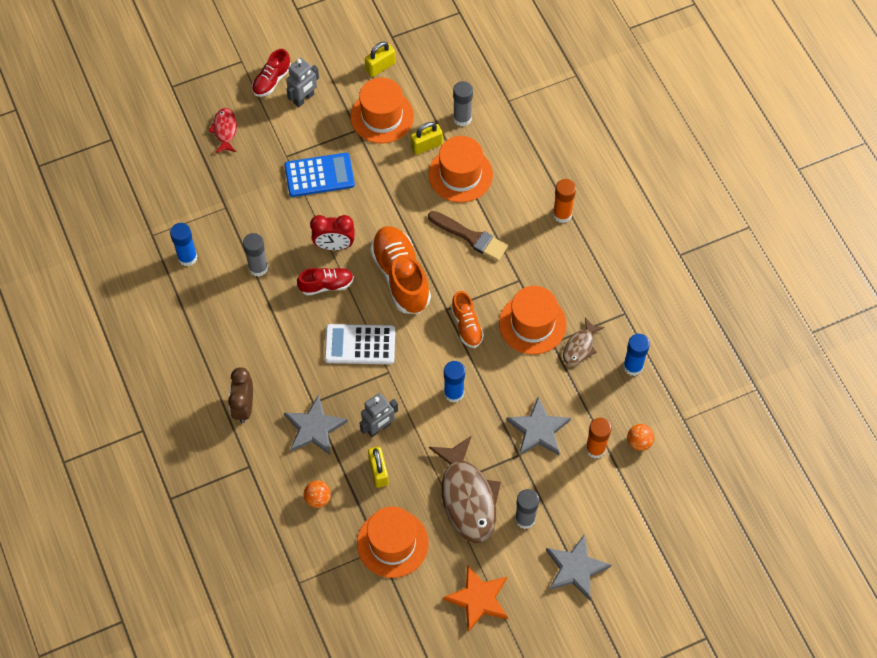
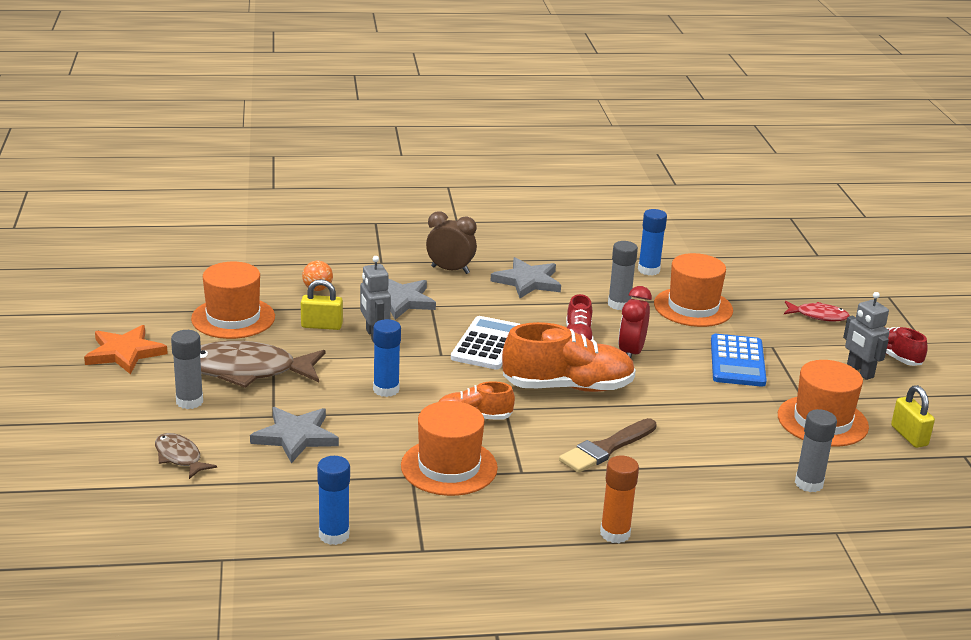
camera: 105 degrees right, 35 degrees down
yellow padlock [411,122,443,155] -> none
orange hat [428,136,493,203] -> orange hat moved to [654,253,733,327]
grey star [546,535,611,601] -> grey star moved to [490,257,561,298]
brown fish [563,317,604,366] -> brown fish moved to [155,433,217,479]
orange glue stick [585,418,612,459] -> none
orange ball [627,424,654,451] -> none

